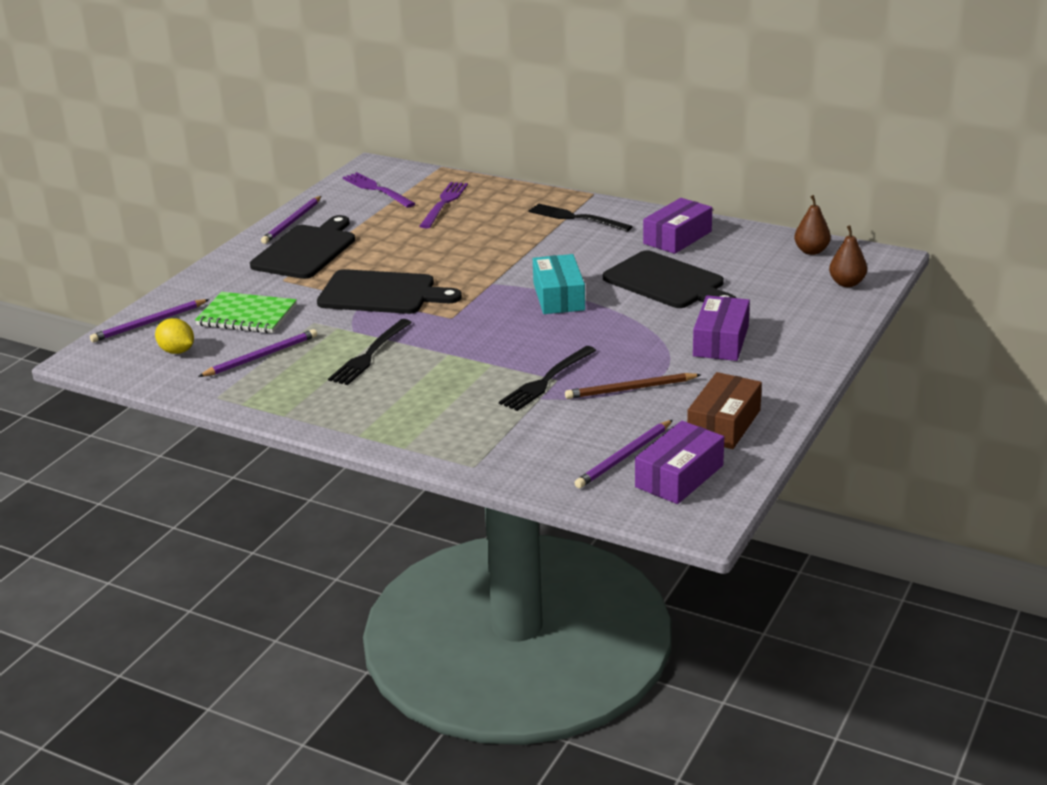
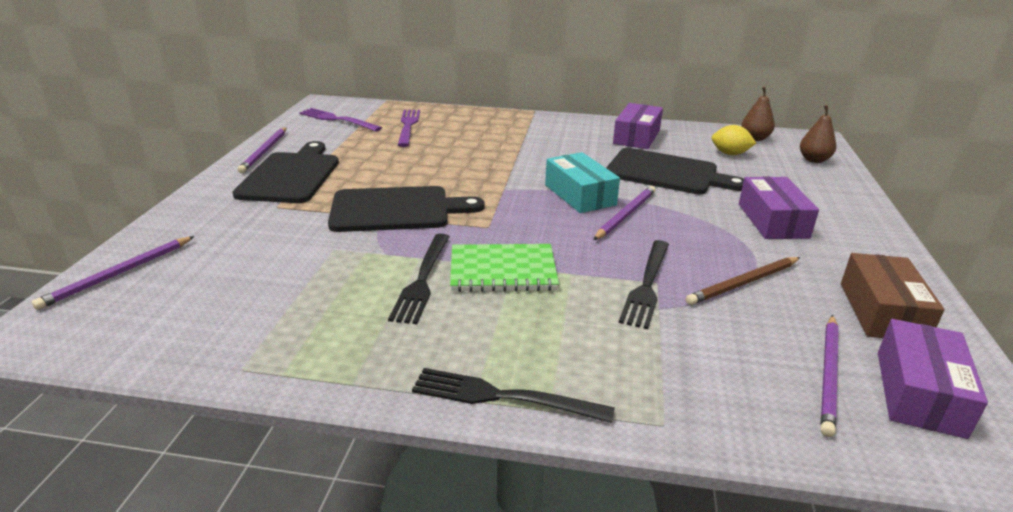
camera: 20 degrees left, 0 degrees up
yellow lemon [155,318,194,354] -> yellow lemon moved to [711,125,756,155]
green notebook [195,292,297,333] -> green notebook moved to [450,244,559,292]
purple pencil [198,329,317,377] -> purple pencil moved to [593,186,656,240]
black fork [528,203,633,232] -> black fork moved to [412,368,615,423]

